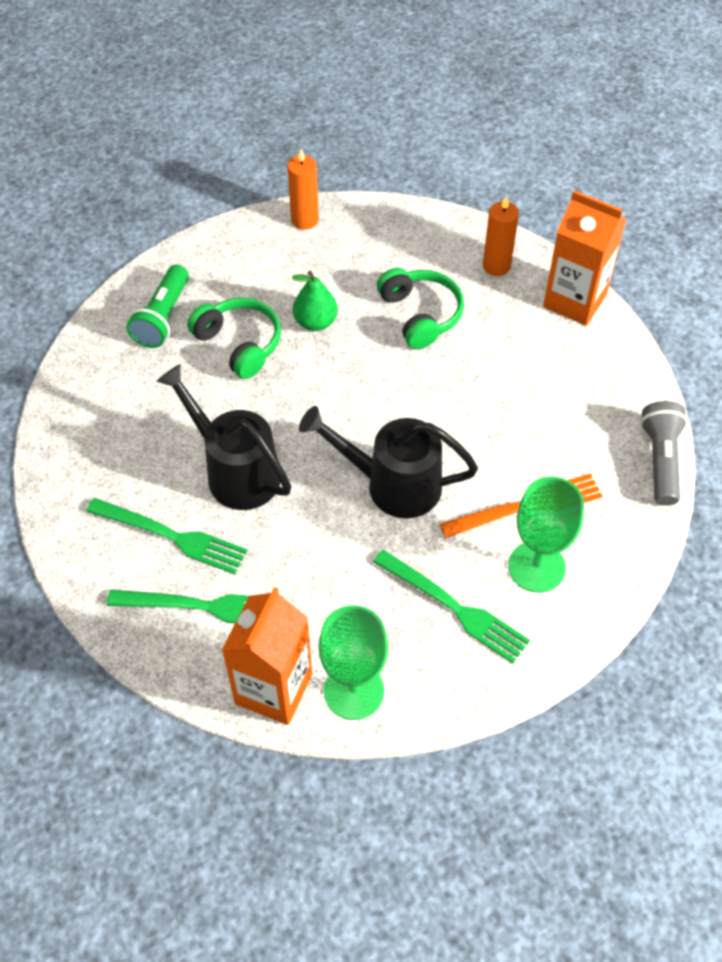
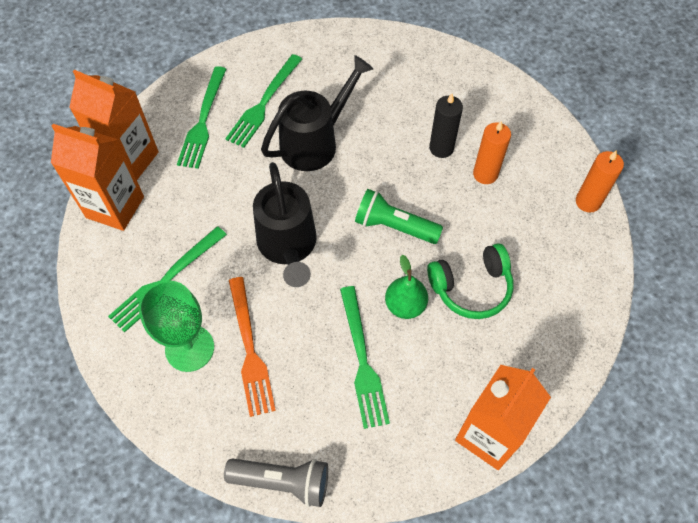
camera: 95 degrees right, 5 degrees up
green flashlight [126,265,189,348] -> green flashlight moved to [355,189,443,244]
green headphones [187,298,281,379] -> black candle [429,93,463,158]
green pear [292,271,338,331] -> green pear moved to [385,255,428,319]
black watering can [299,406,478,518] -> black watering can turned 150 degrees clockwise [253,162,317,287]
green goblet [319,605,388,720] -> orange carton [51,124,144,231]
orange candle [483,196,519,276] -> orange candle moved to [473,121,511,184]
none -> green fork [340,286,390,429]

